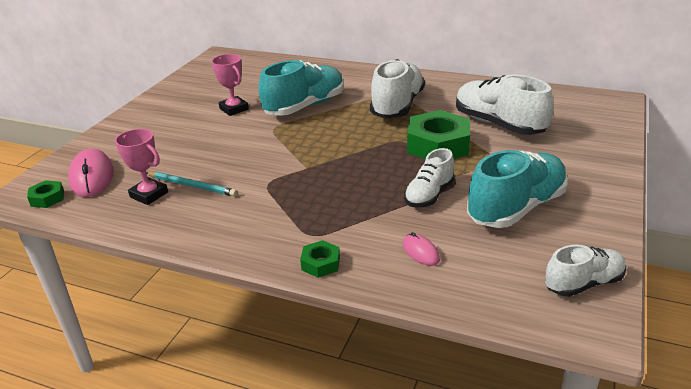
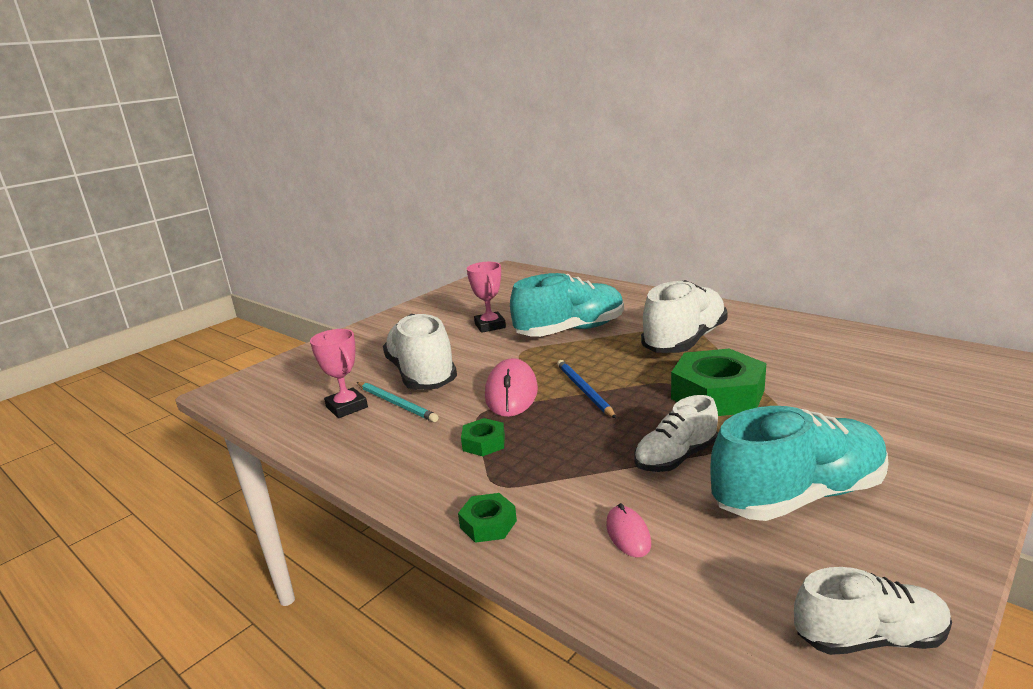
camera: 20 degrees right, 10 degrees down
green nut [27,180,64,208] -> green nut moved to [461,418,505,456]
pink mouse [68,148,114,197] -> pink mouse moved to [485,358,538,417]
white shoe [456,74,554,135] -> white shoe moved to [383,314,457,390]
none -> blue pencil [557,360,616,418]

